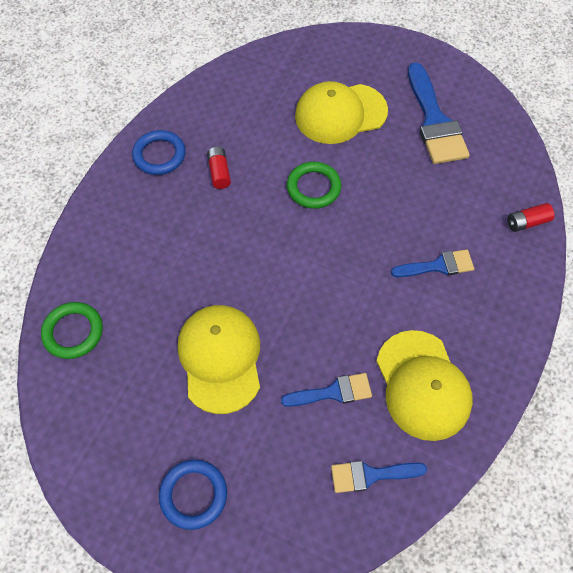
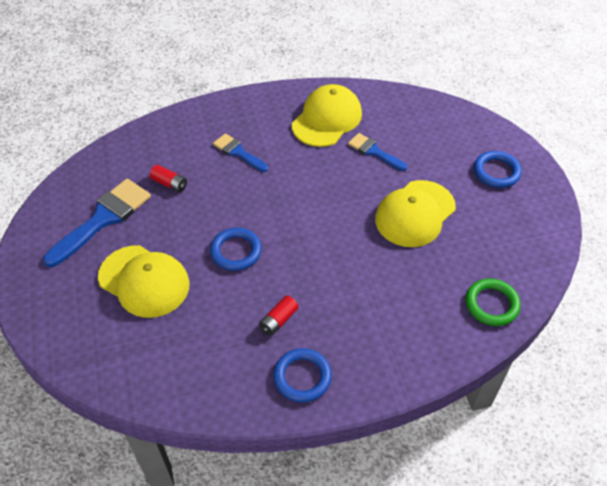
camera: 130 degrees left, 10 degrees down
green ring [287,162,342,209] -> blue ring [210,228,262,271]
blue brush [331,461,427,493] -> none
red battery [508,203,554,232] -> red battery moved to [150,165,187,193]

